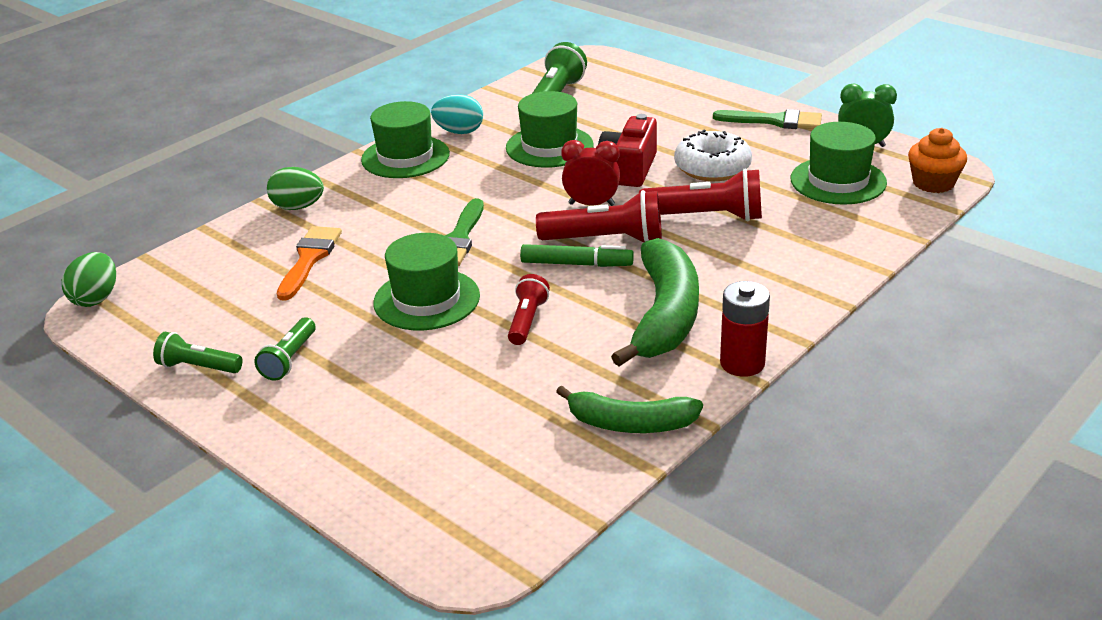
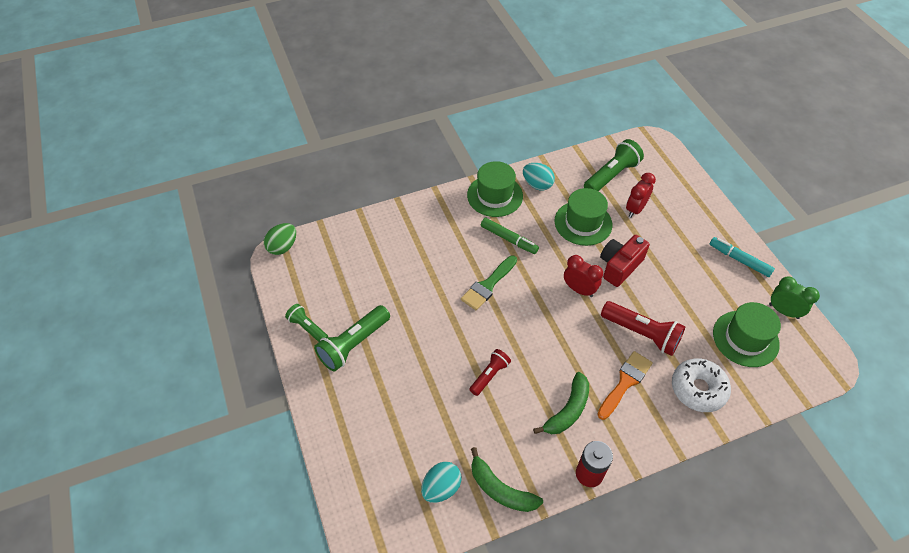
camera: 25 degrees right, 20 degrees up
green flashlight [254,317,315,381] -> green flashlight [314,305,390,372], size x1.66
green egg [267,167,324,210] -> none
orange brush [277,226,342,301] -> orange brush moved to [597,351,653,420]
green hat [373,233,480,330] -> none
green marker [520,244,634,267] -> green marker moved to [481,218,539,254]
red flashlight [536,190,662,242] -> none
green banana [611,238,699,366] -> green banana [533,372,589,434], size x0.64
white donut [674,130,752,181] -> white donut moved to [672,358,731,412]
green brush [713,109,822,129] -> turquoise marker [710,237,775,277]
orange cupcake [908,128,967,193] -> none
none -> turquoise egg [421,462,462,503]
none -> red clock [626,173,656,218]

